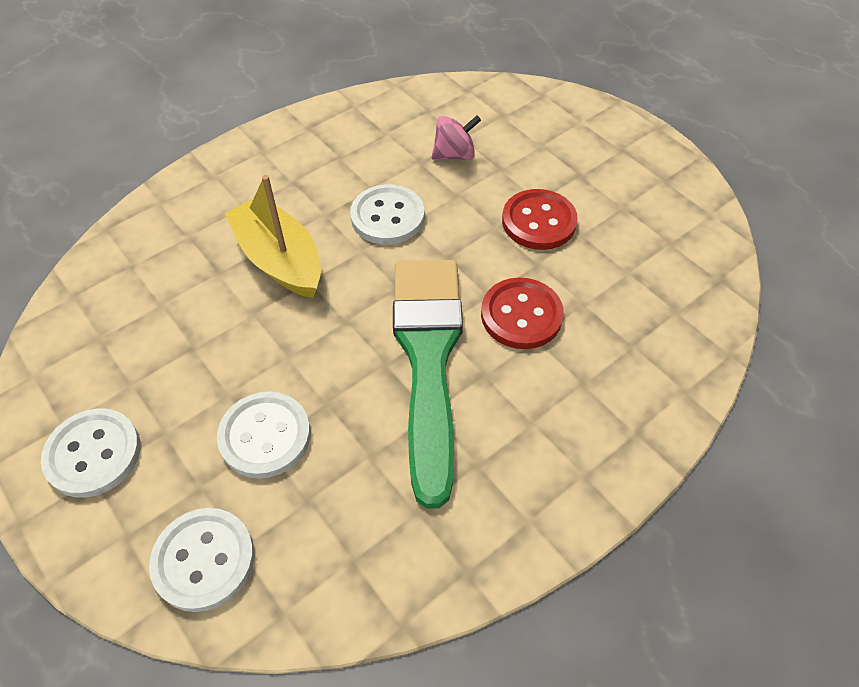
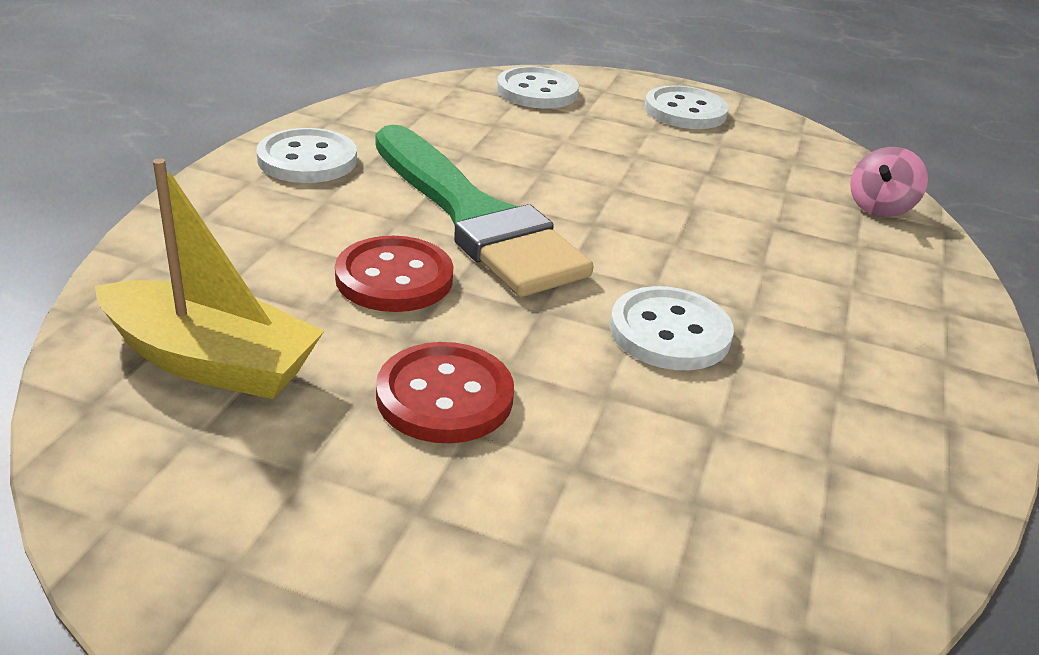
camera: 145 degrees right, 20 degrees down
white button [217,392,311,479] -> white button moved to [257,128,357,183]
yellow boat [224,175,321,298] -> yellow boat moved to [95,158,324,399]
pink spinning top [432,115,481,160] -> pink spinning top moved to [850,147,928,217]

